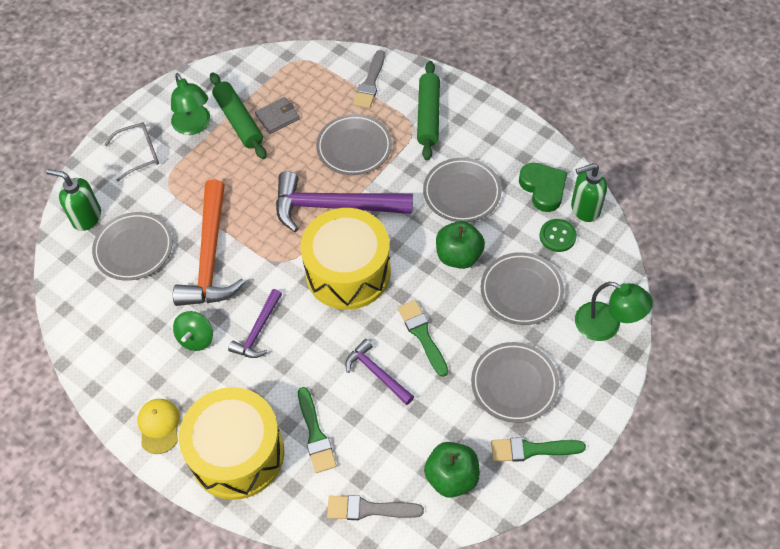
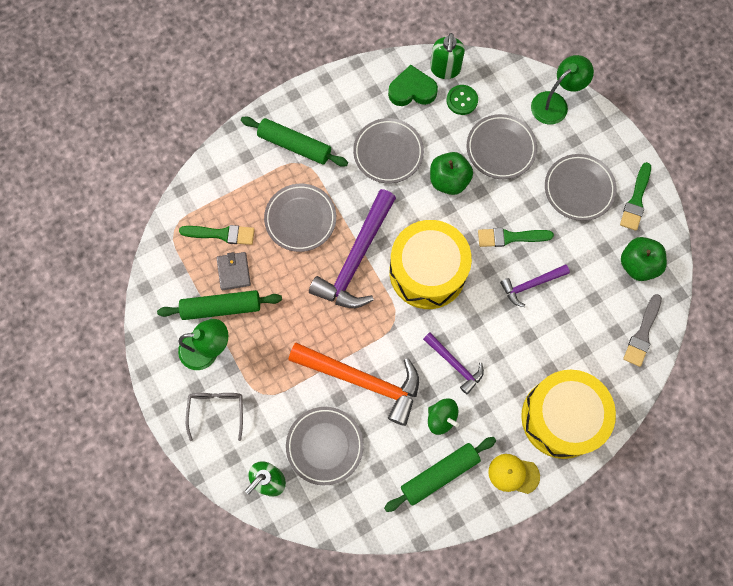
camera: 70 degrees left, 15 degrees up
green brush [298,387,336,473] -> green brush moved to [179,225,255,245]
grey brush [353,50,385,109] -> none
none -> green rolling pin [384,437,496,512]

